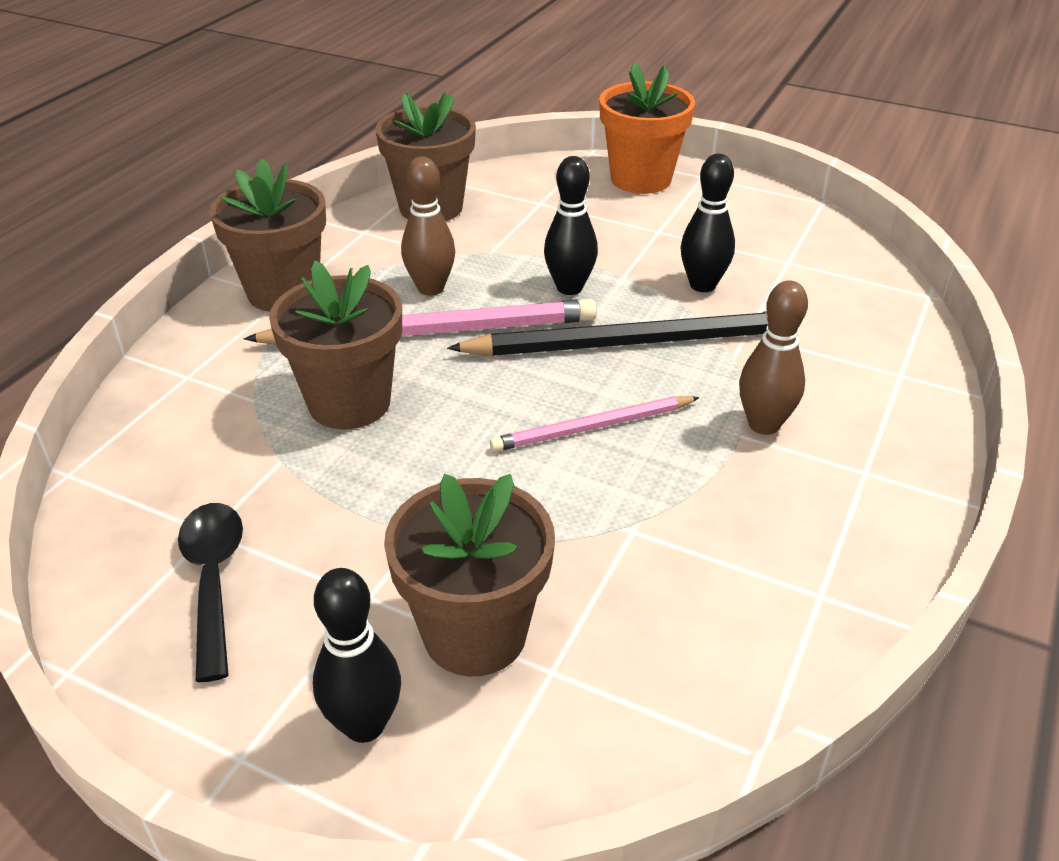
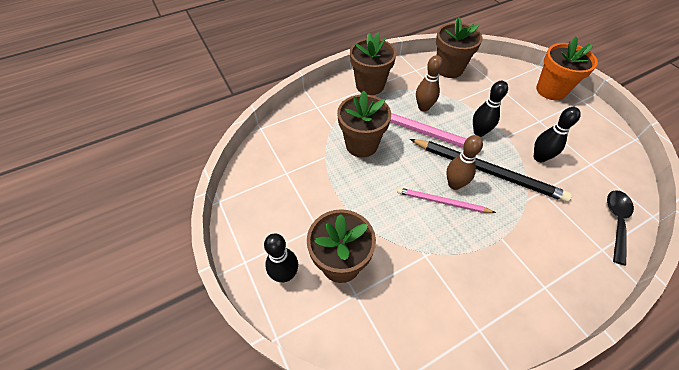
camera: 35 degrees right, 15 degrees up
black spoon [178,503,243,682] -> black spoon moved to [607,190,634,265]
brown bowling pin [739,280,808,435] -> brown bowling pin moved to [446,135,483,190]

